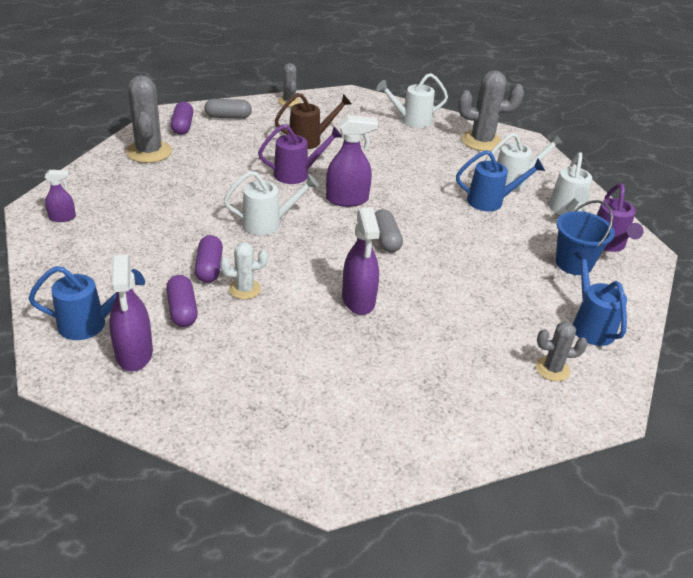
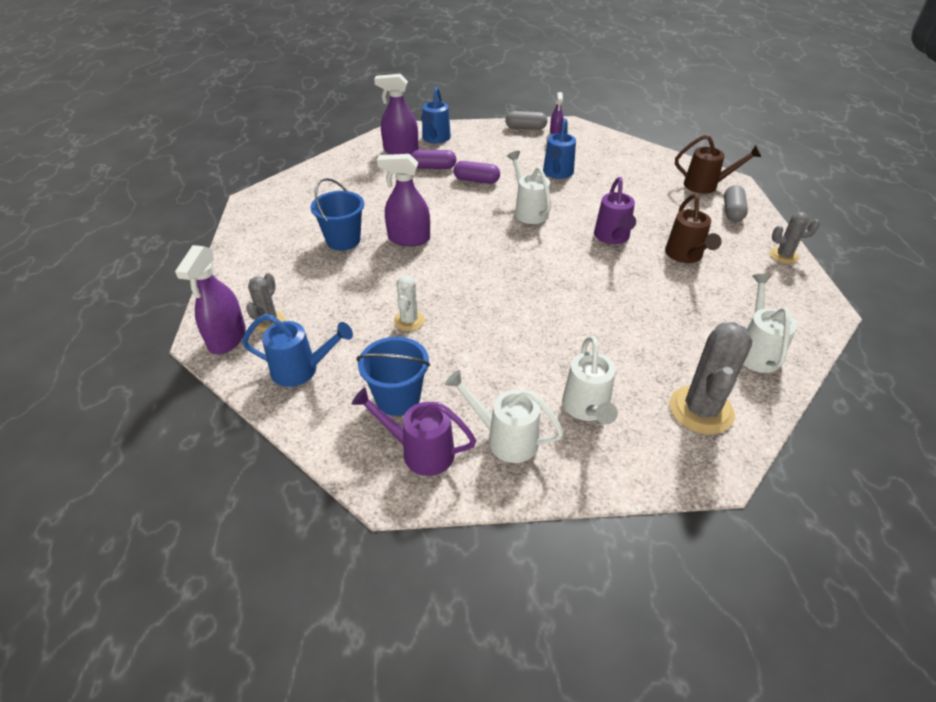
camera: 110 degrees right, 5 degrees up
grey cactus [126,75,172,163] -> none
purple capsule [171,102,193,135] -> brown watering can [675,135,761,194]
white cactus [220,242,268,299] -> white cactus moved to [394,275,425,331]
white watering can [224,171,319,235] -> white watering can turned 150 degrees clockwise [507,151,551,224]
purple spray bottle [326,115,378,207] -> purple spray bottle moved to [175,245,246,354]
grey capsule [375,209,403,253] -> grey capsule moved to [505,111,548,130]
blue watering can [456,150,545,211] -> blue watering can moved to [543,118,576,179]
none -> blue bucket [310,178,364,250]

